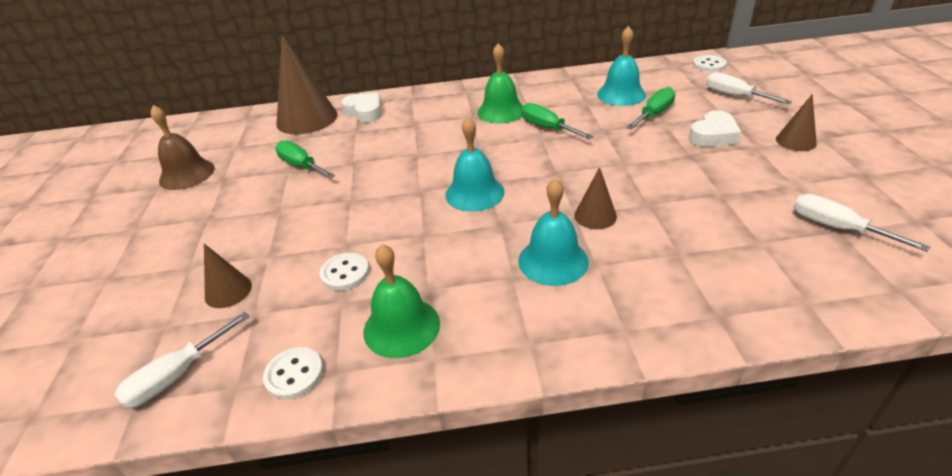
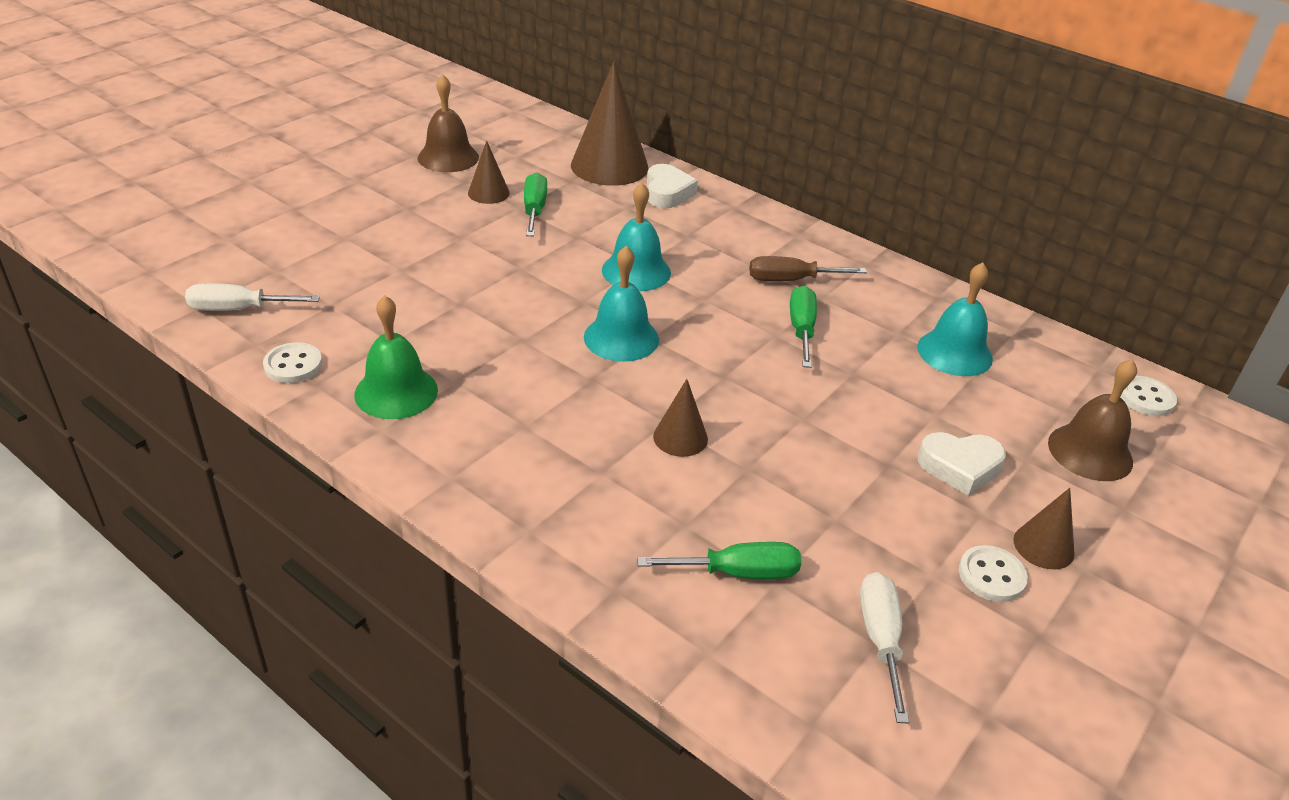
camera: 40 degrees right, 0 degrees up
brown cone [204,244,252,308] -> brown cone moved to [468,140,510,204]
white button [320,253,369,291] -> white button moved to [958,545,1028,602]
green bell [477,43,523,123] -> brown screwdriver [749,256,867,281]
turquoise bell [518,178,589,286] -> turquoise bell moved to [602,183,671,291]
green screwdriver [626,87,676,130] -> green screwdriver moved to [637,542,801,579]
white screwdriver [706,72,792,104] -> brown bell [1048,359,1137,481]

